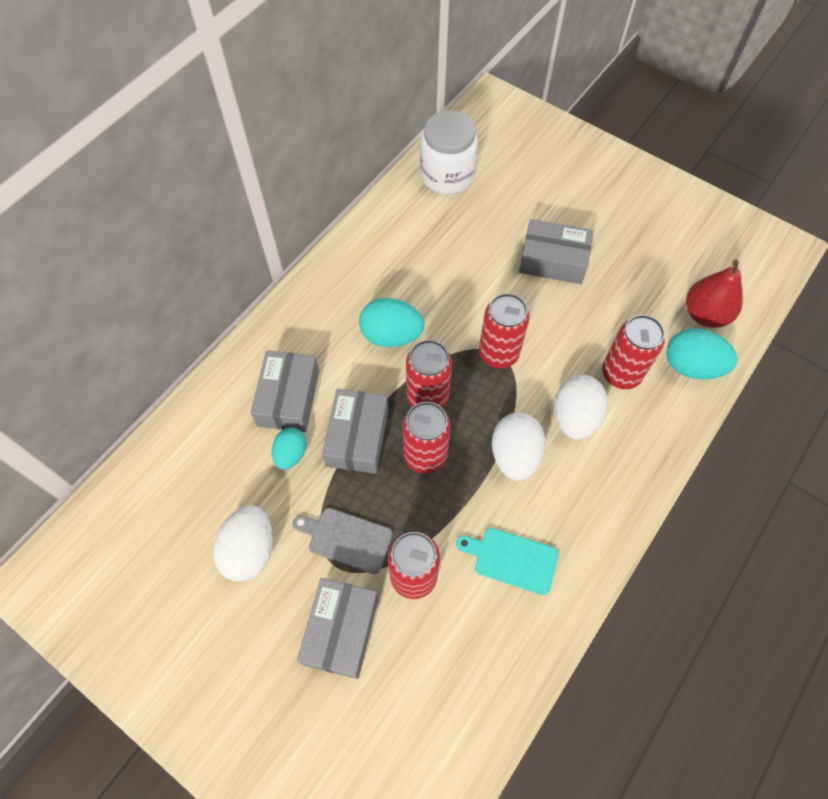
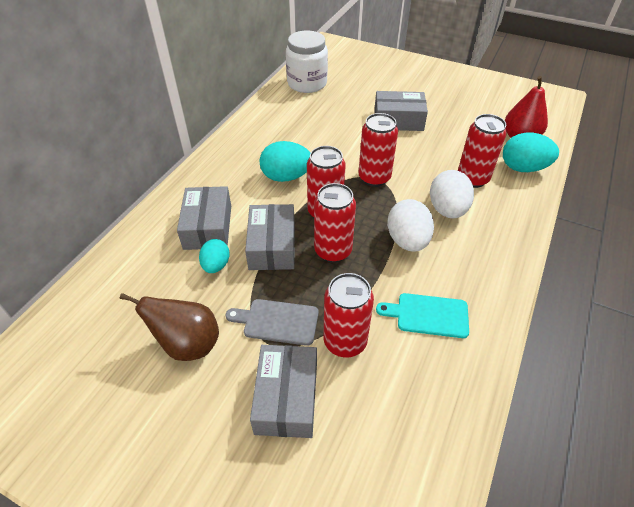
camera: 10 degrees left, 15 degrees down
white egg [213,505,273,582] -> brown pear [120,293,219,361]

